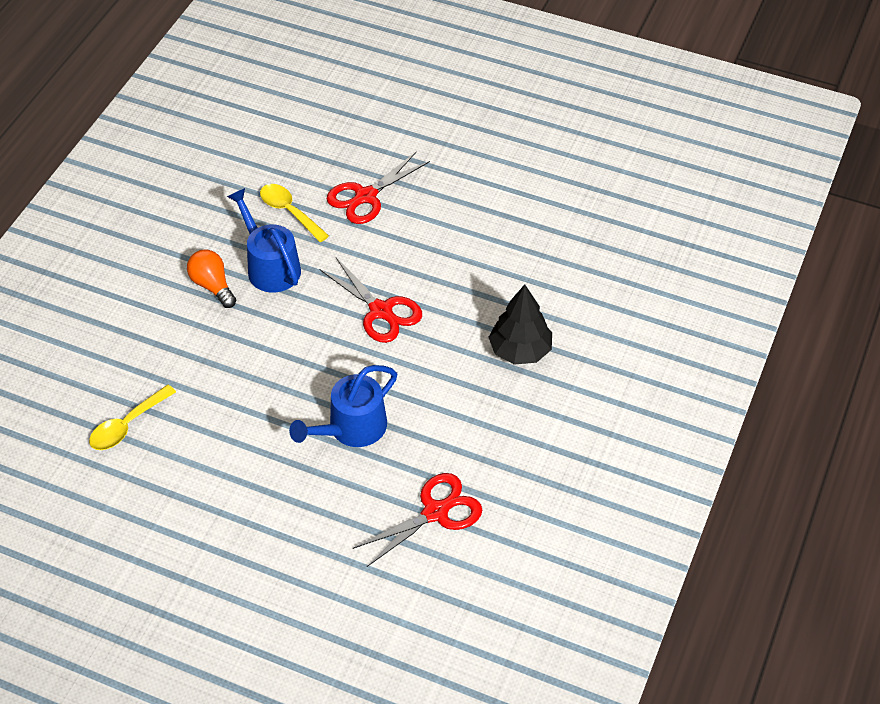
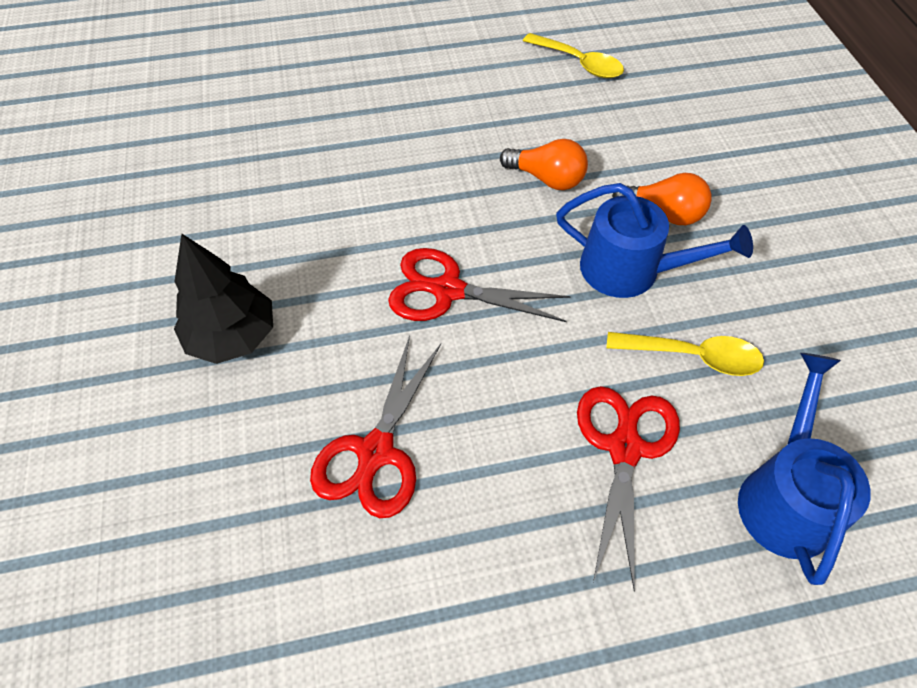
camera: 145 degrees right, 5 degrees up
yellow spoon [89,385,176,450] -> yellow spoon turned 120 degrees clockwise [523,33,624,78]
blue watering can [289,365,397,447] -> blue watering can moved to [738,353,871,585]
red scissors [353,473,482,567] -> red scissors moved to [310,335,441,518]
none -> orange light bulb [500,139,588,190]

